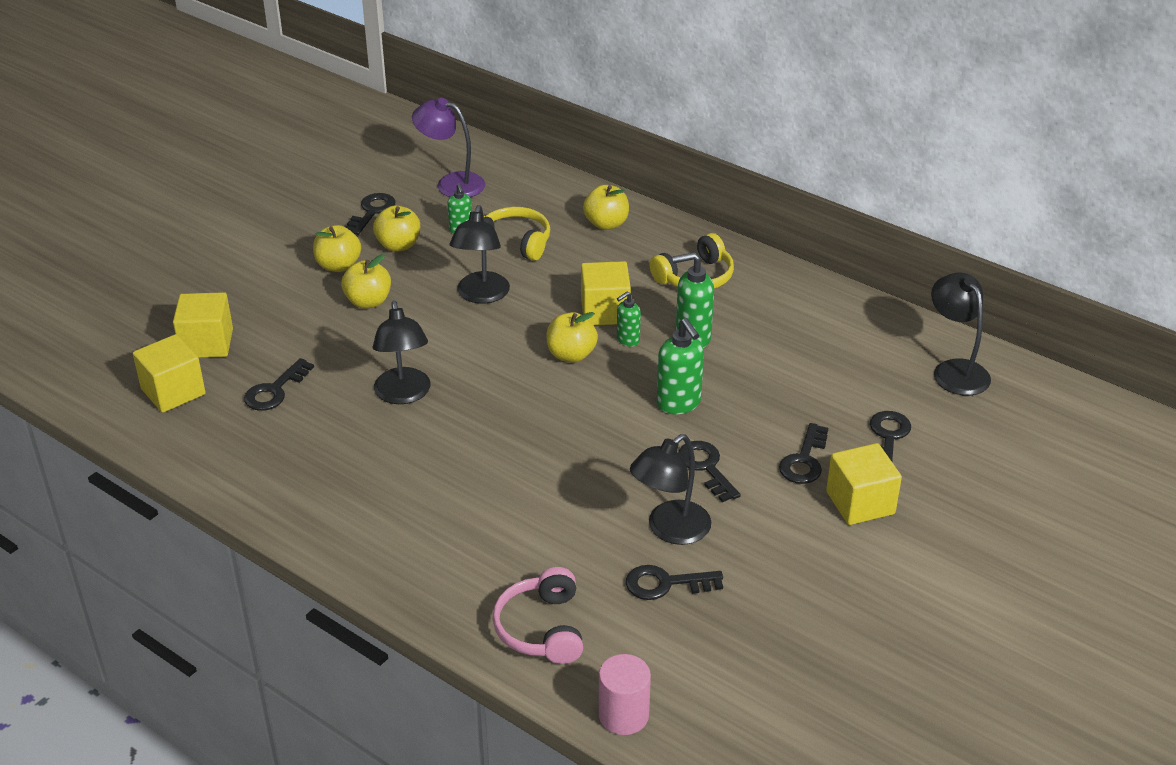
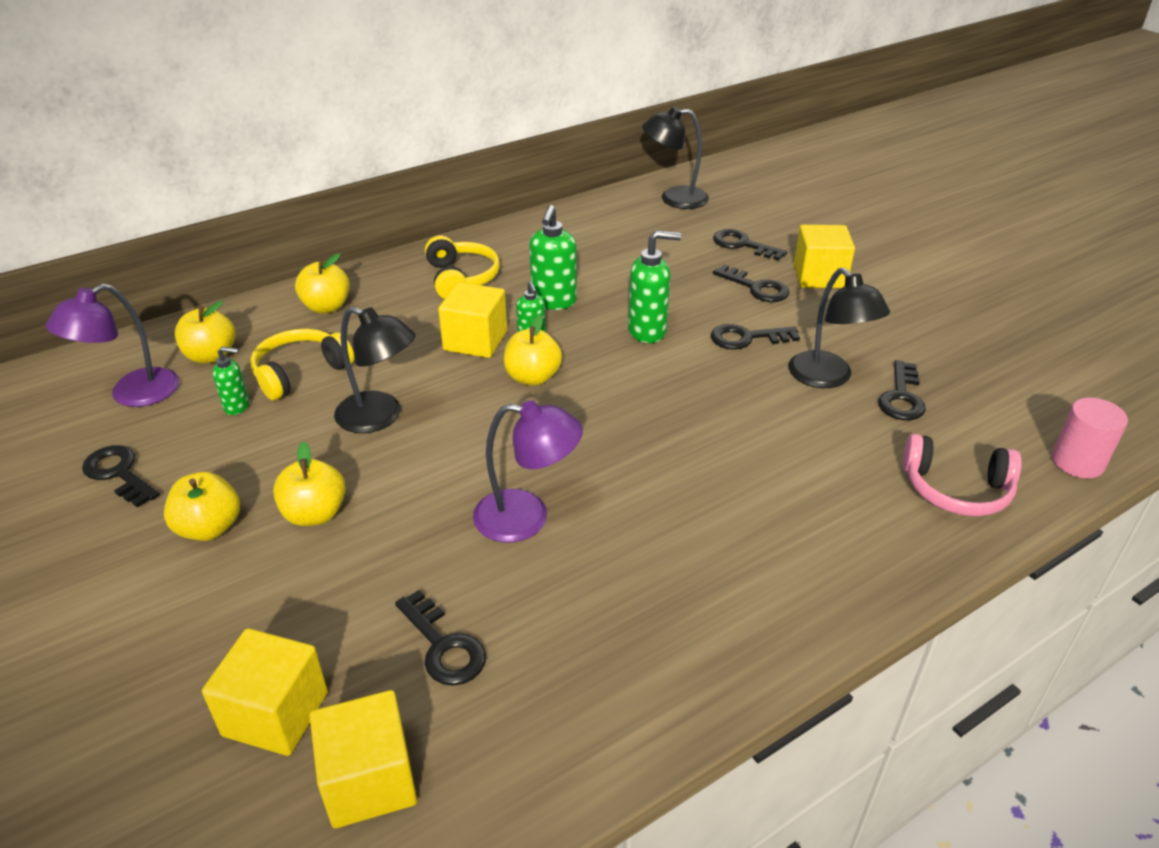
camera: 70 degrees left, 0 degrees up
yellow apple [373,205,420,252] -> yellow apple moved to [175,301,236,364]
black lamp [373,301,430,404] -> purple lamp [473,400,583,543]

